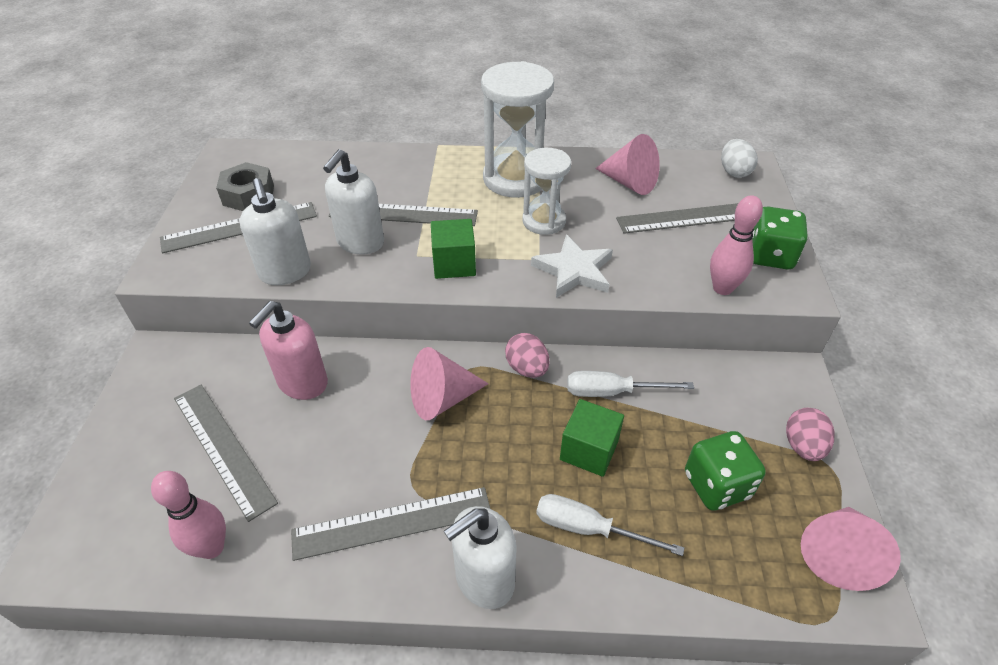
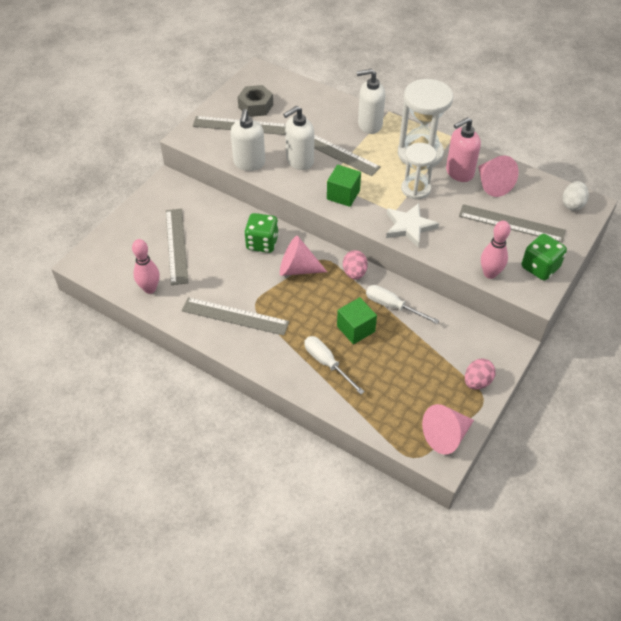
camera: 30 degrees right, 5 degrees up
pink soap dispenser [249,301,328,400] -> pink soap dispenser moved to [446,117,481,182]
white soap dispenser [444,506,517,609] -> white soap dispenser moved to [357,69,385,134]
green dice [685,431,766,511] -> green dice moved to [244,213,279,253]

